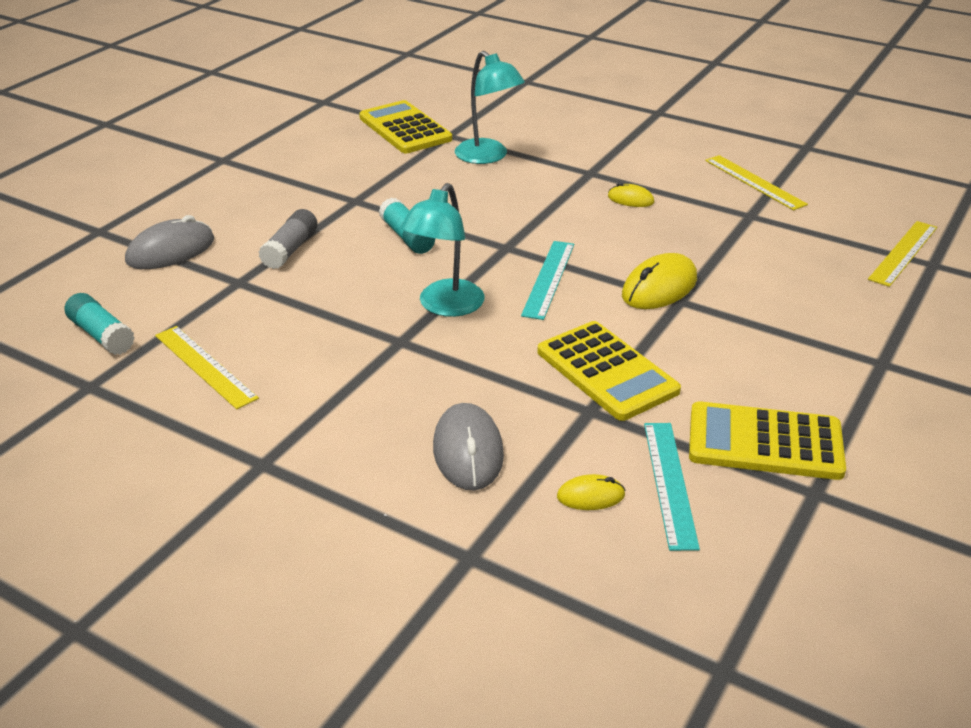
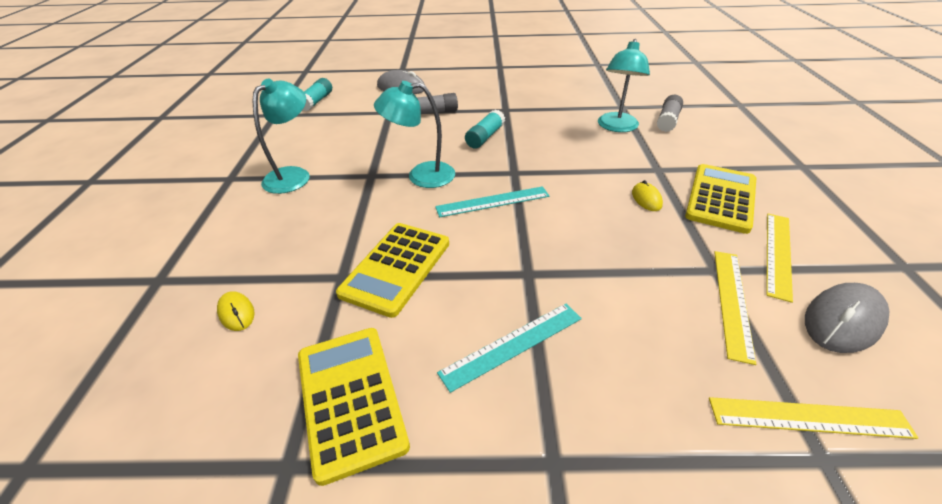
camera: 60 degrees right, 5 degrees up
yellow ruler [155,326,259,409] -> yellow ruler moved to [714,251,756,365]
yellow calculator [359,100,452,153] -> yellow calculator moved to [685,164,756,234]
grey mouse [433,403,504,491] -> grey mouse moved to [805,283,889,353]
yellow mouse [622,253,697,309] -> none
turquoise ruler [644,423,700,551] -> turquoise ruler moved to [437,304,582,393]
none -> turquoise lamp [253,78,310,194]
none -> grey glue stick [657,95,683,132]

